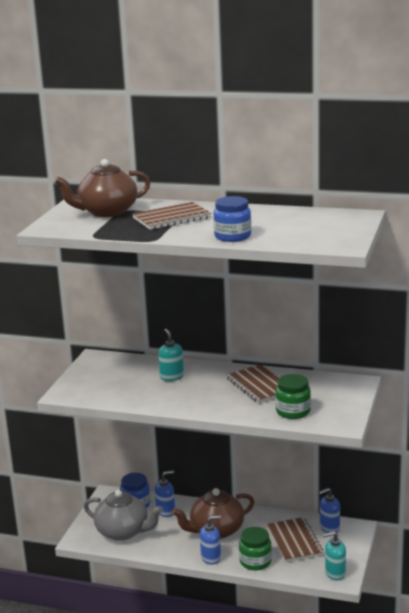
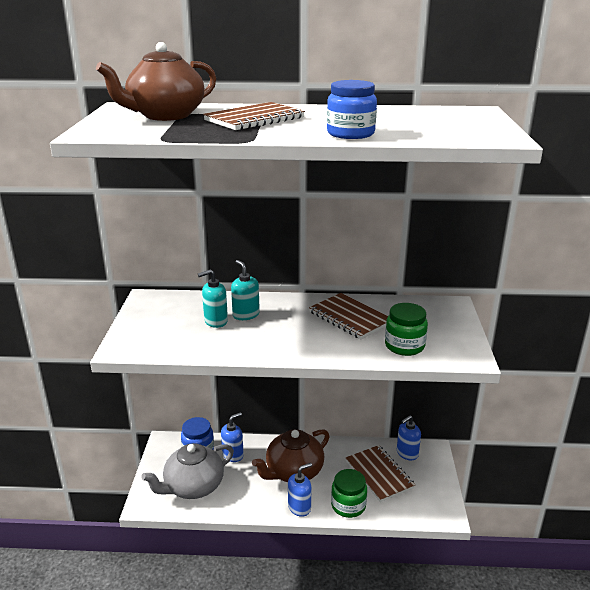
camera: 15 degrees left, 5 degrees up
grey teapot [84,490,163,541] -> grey teapot turned 135 degrees clockwise [141,443,234,499]
turquoise soap dispenser [323,531,346,580] -> turquoise soap dispenser moved to [198,269,228,328]

